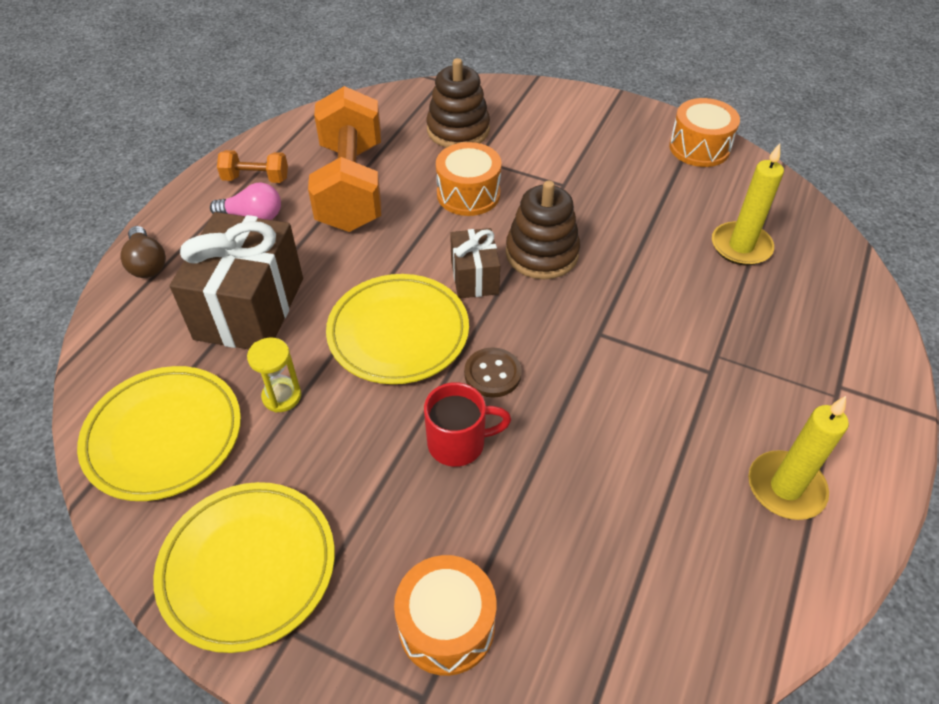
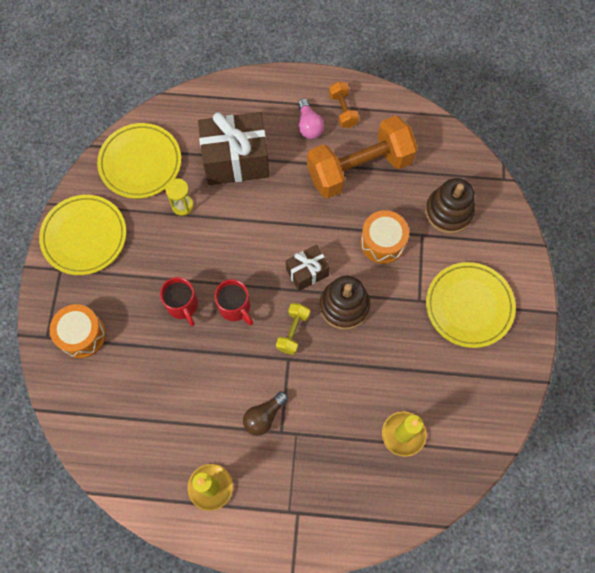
camera: 70 degrees right, 20 degrees up
brown light bulb [120,226,166,278] -> brown light bulb moved to [243,391,288,436]
yellow plate [326,274,469,384] -> yellow plate moved to [426,262,516,348]
brown button [464,347,522,398] -> red mug [214,279,253,326]
orange drum [669,98,740,167] -> none
none -> yellow dumbbell [276,303,310,355]

